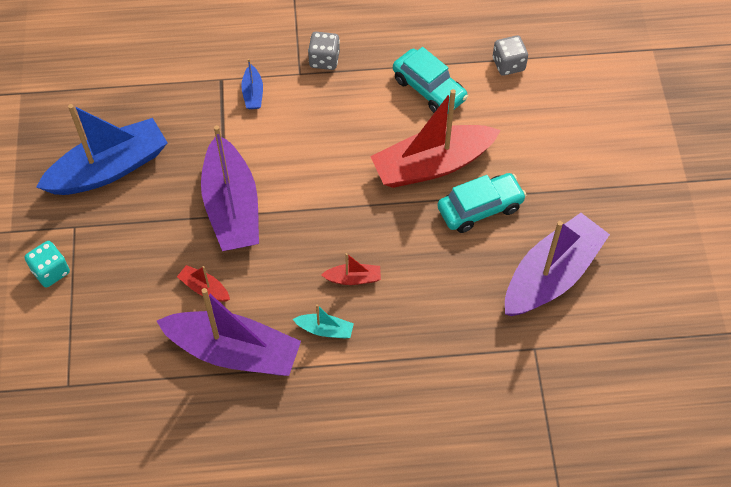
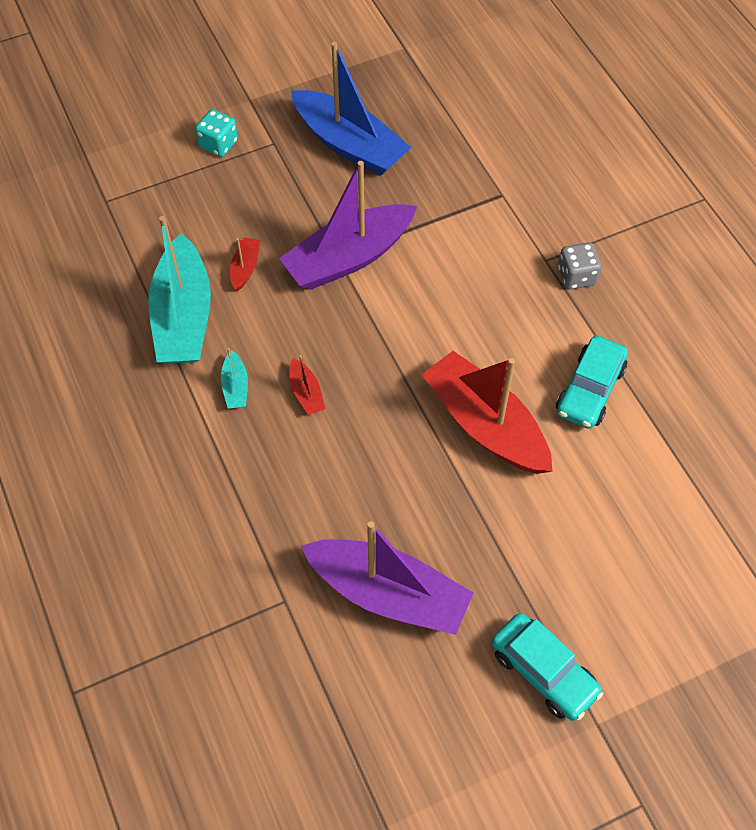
camera: 70 degrees right, 0 degrees up
purple boat [157,288,301,376] -> turquoise boat [148,216,211,364]
blue boat [241,59,263,109] -> none
turquoise car [437,173,526,233] -> turquoise car moved to [492,613,603,721]
grey dice [493,35,528,76] -> none

